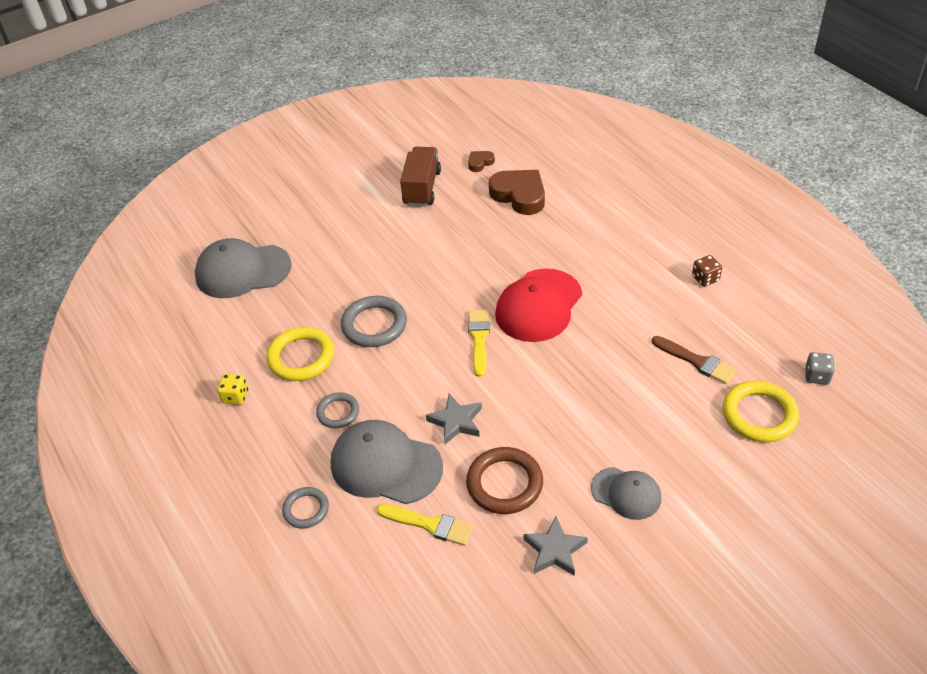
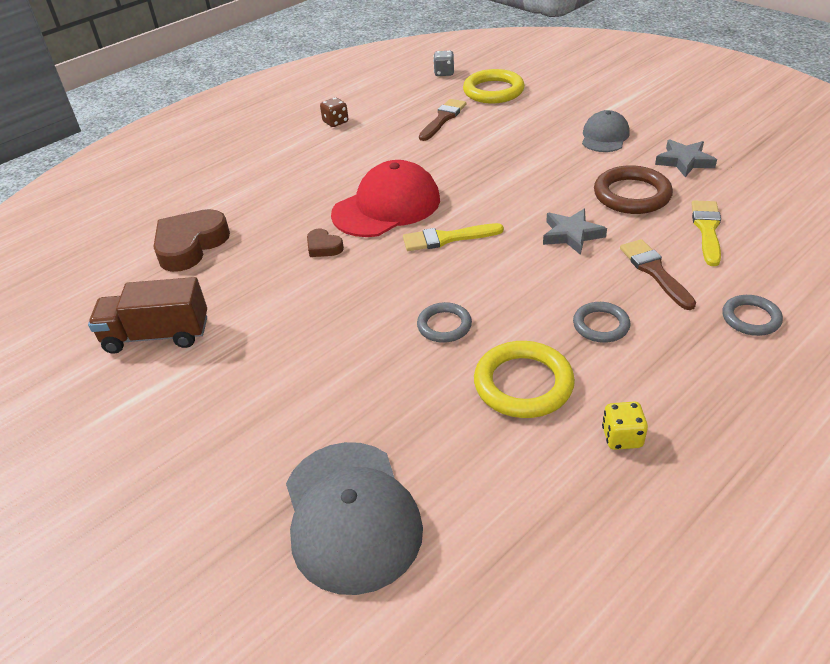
camera: 100 degrees left, 5 degrees down
grey cap [331,420,443,504] -> brown brush [620,239,696,310]
grey ring [341,296,407,347] -> grey ring [417,302,472,343], size x0.60
brown heart [468,151,495,172] -> brown heart moved to [307,229,344,257]
red cap [495,269,582,342] -> red cap turned 60 degrees counterclockwise [331,160,440,237]

